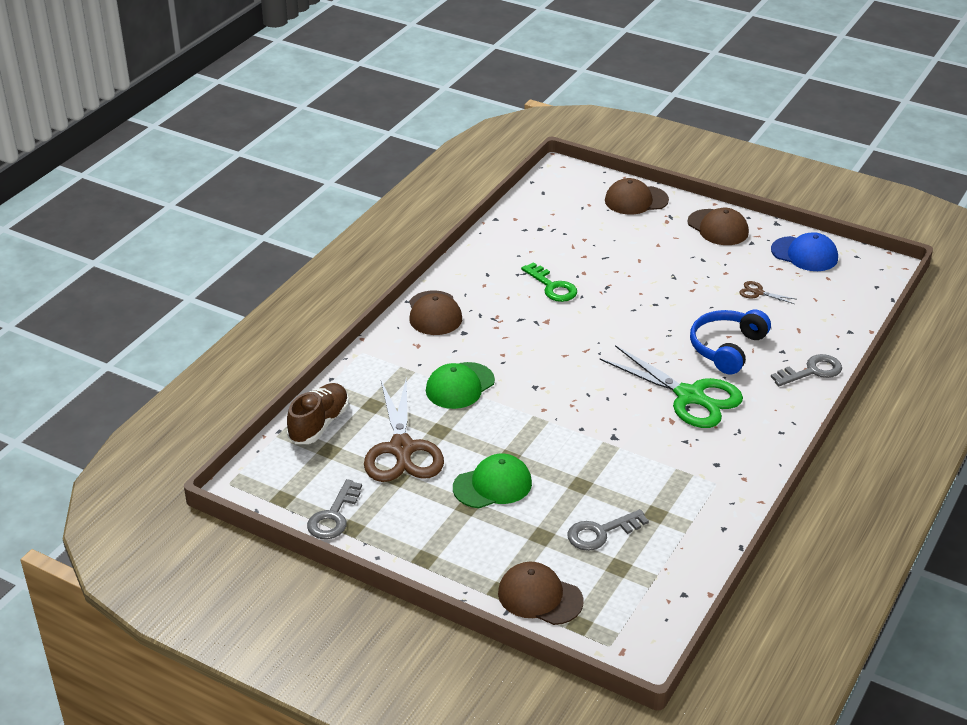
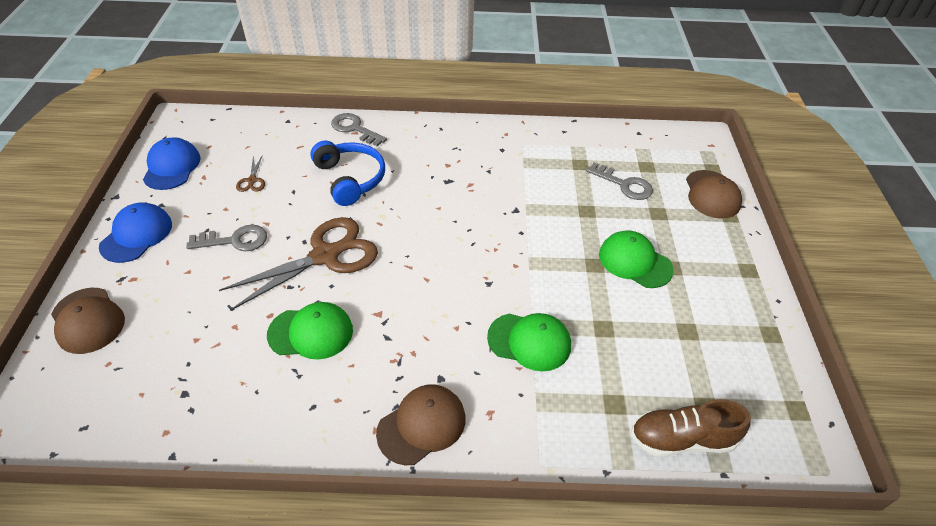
camera: 120 degrees left, 10 degrees up
grey key [307,479,362,539] -> grey key moved to [186,225,267,251]
brown scissors [364,377,444,482] -> brown scissors moved to [219,217,378,311]
green key [521,262,577,302] -> green cap [267,302,353,360]
green scissors [600,345,743,428] -> none
brown cap [688,208,749,245] -> blue cap [99,202,172,263]
blue headphones [690,310,771,374] -> blue headphones turned 120 degrees counterclockwise [310,141,385,206]

